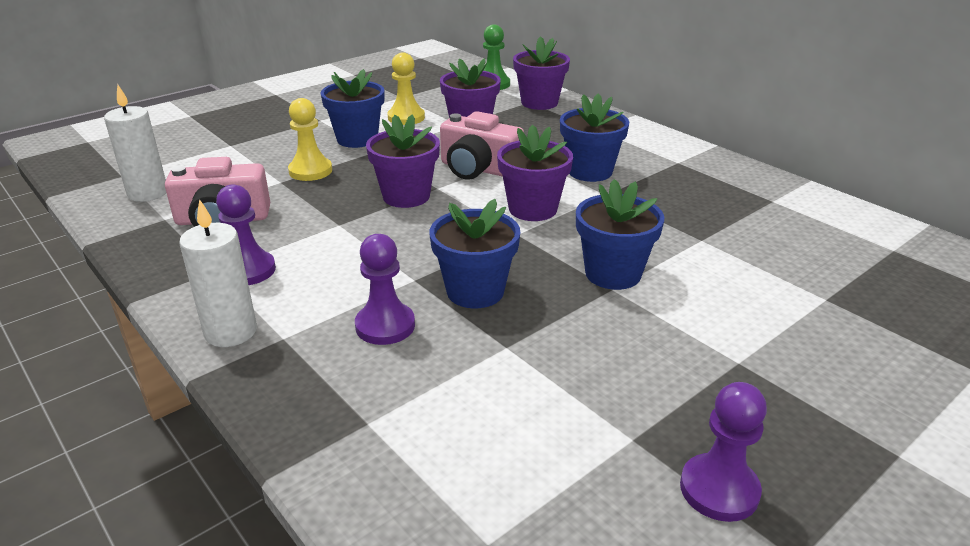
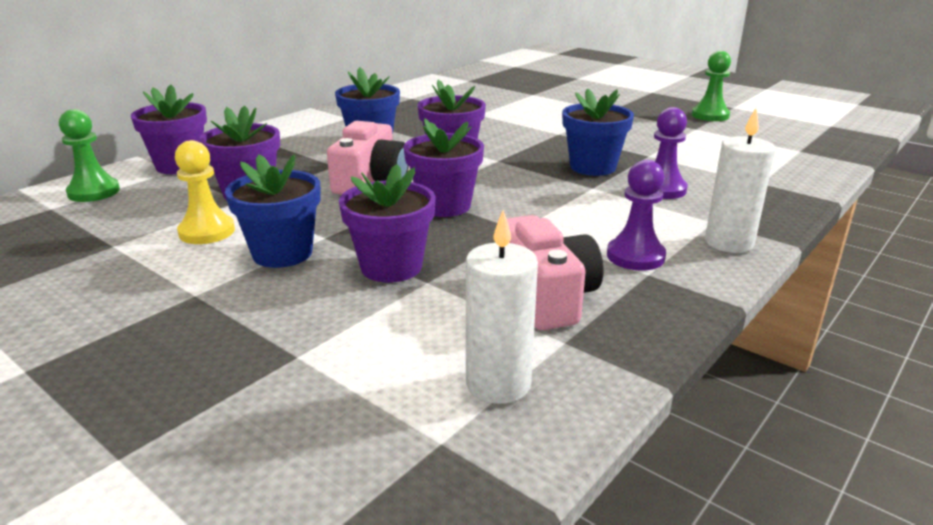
camera: 100 degrees left, 5 degrees down
yellow pawn [288,98,332,181] -> purple flower pot [339,164,436,283]
blue flower pot [576,179,664,290] -> none
purple pawn [680,382,767,522] -> green pawn [692,51,731,121]

